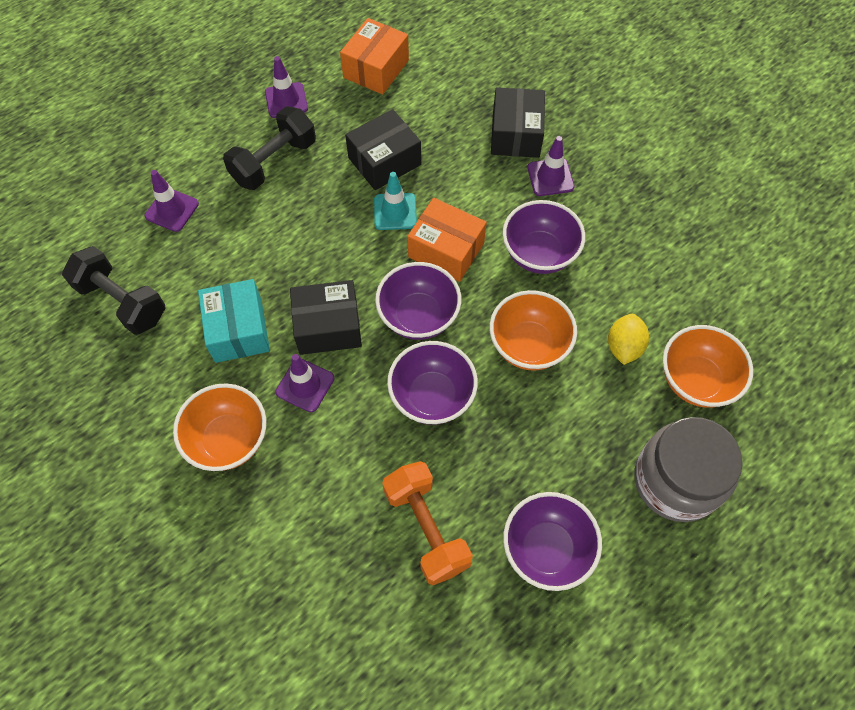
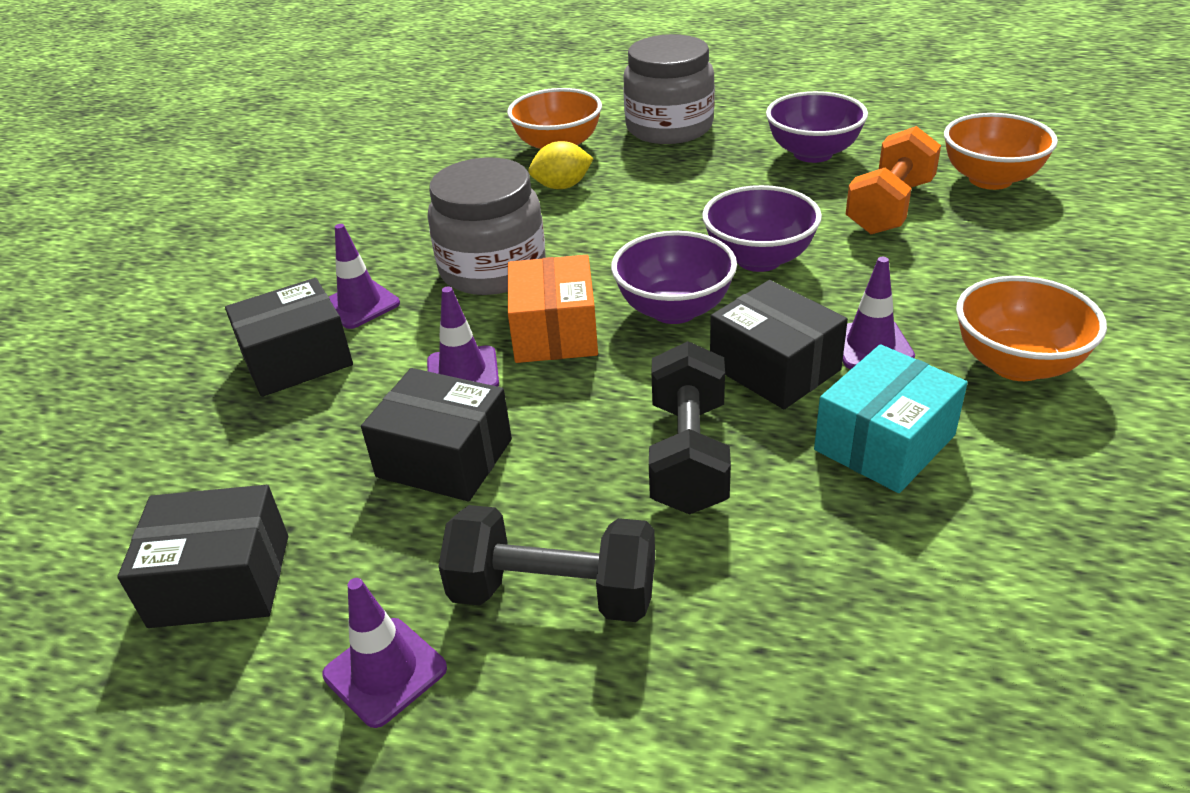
camera: 120 degrees left, 25 degrees down
black dumbbell [62,246,165,335] -> black dumbbell moved to [649,341,731,515]
purple traffic cone [145,170,199,232] -> purple traffic cone moved to [427,286,499,387]
orange box [340,18,409,95] -> black box [117,485,288,628]
turquoise traffic cone [374,172,417,230] -> none
orange bowl [490,290,577,371] -> orange bowl moved to [944,113,1058,190]
purple bowl [503,200,585,274] -> grey jar [428,158,545,295]

